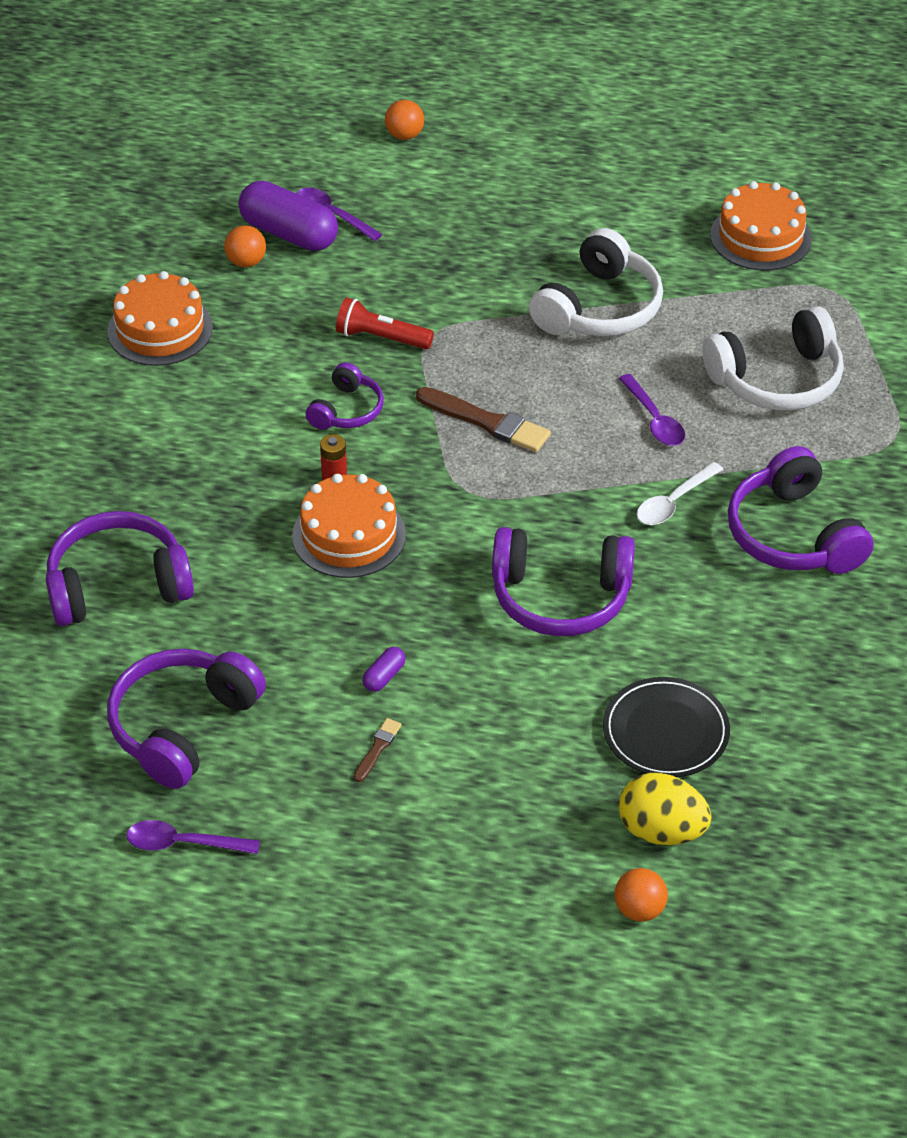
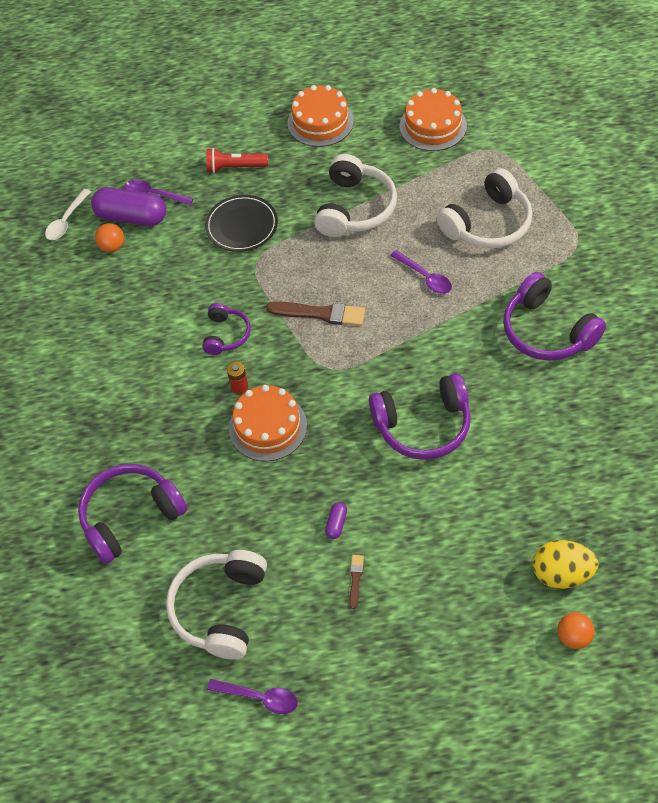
camera: 15 degrees left, 10 degrees up
purple headphones [107,649,266,789] -> white headphones [166,550,267,660]
orange cake [108,271,213,366] -> orange cake moved to [287,85,354,147]
purple spoon [127,820,260,854] -> purple spoon turned 150 degrees counterclockwise [207,679,298,714]
red flashlight [336,298,434,349] -> red flashlight moved to [206,148,268,173]
orange ball [385,100,424,140] -> none
black plate [603,677,730,777] -> black plate moved to [205,195,278,252]
white spoon [637,462,723,525] -> white spoon moved to [45,189,91,240]

